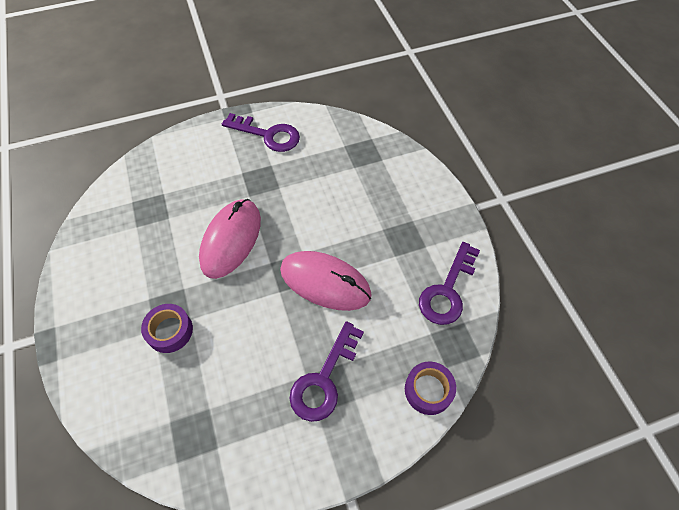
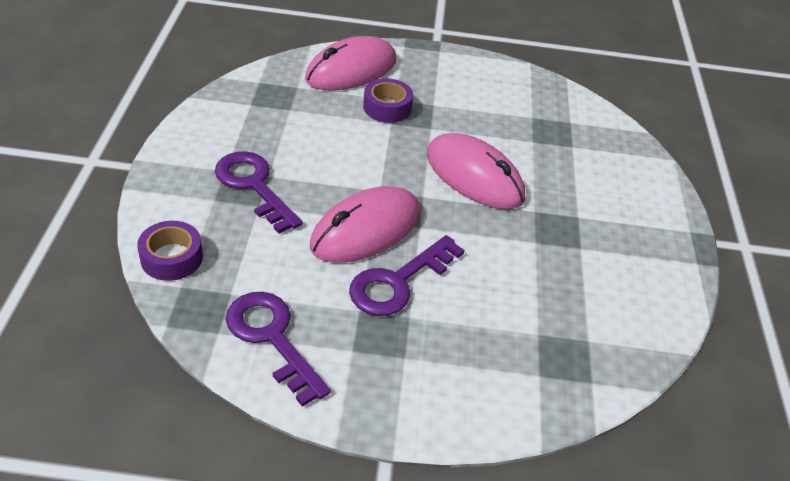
camera: 110 degrees right, 15 degrees down
purple key [222,113,300,152] -> purple key moved to [349,235,465,316]
none -> pink mouse [305,36,396,91]

